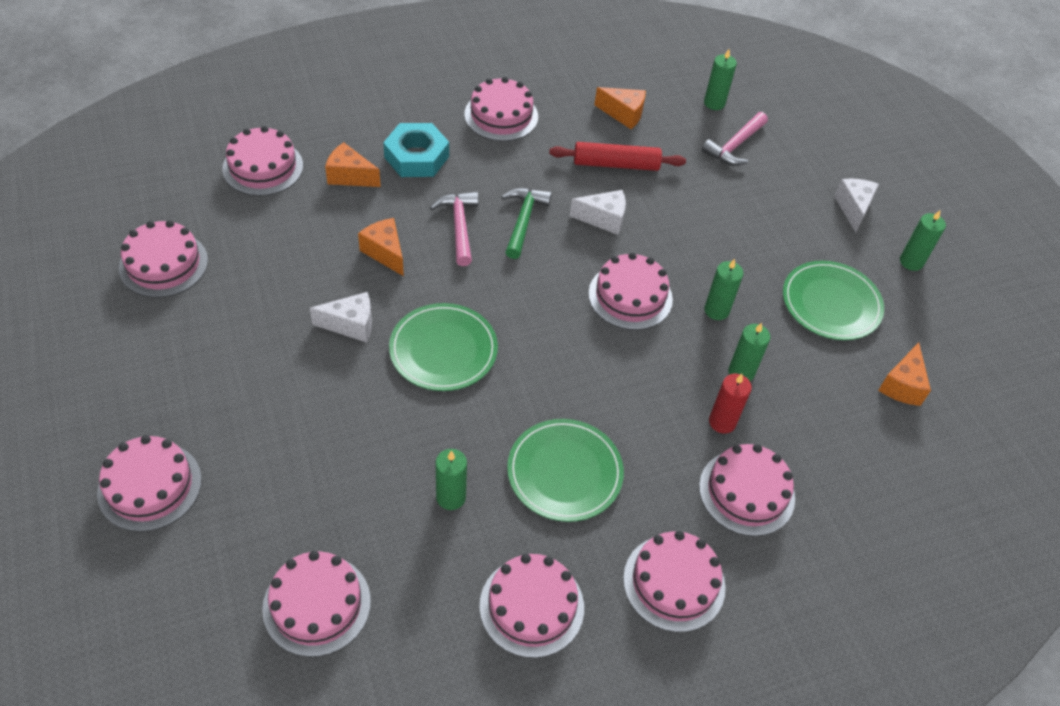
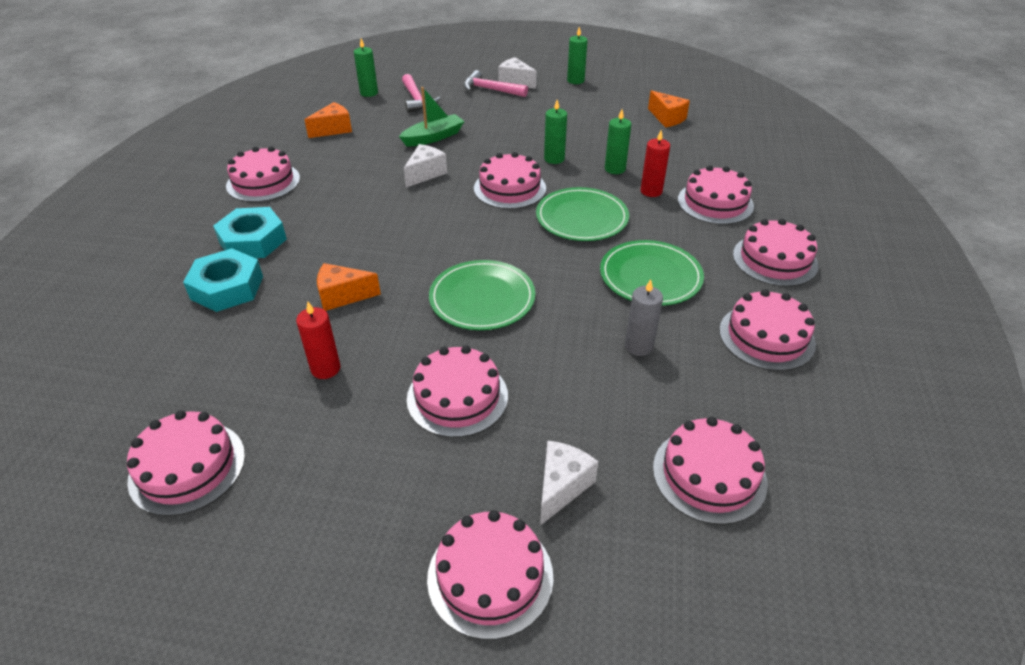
camera: 55 degrees left, 10 degrees down
pink cake [222,126,303,196] -> pink cake moved to [407,346,508,438]
white cheese [310,292,372,342] -> white cheese moved to [540,440,598,526]
orange cheese [325,142,381,187] -> turquoise nut [183,248,263,312]
pink hammer [430,192,479,266] -> pink hammer moved to [464,70,528,97]
green candle [436,449,467,510] -> grey candle [625,279,663,356]
green hammer [501,188,552,259] -> none
red rolling pin [549,142,686,171] -> none
green plate [783,260,884,340] -> green plate moved to [536,187,629,241]
none -> red candle [296,302,340,379]
none -> green boat [399,87,464,146]

